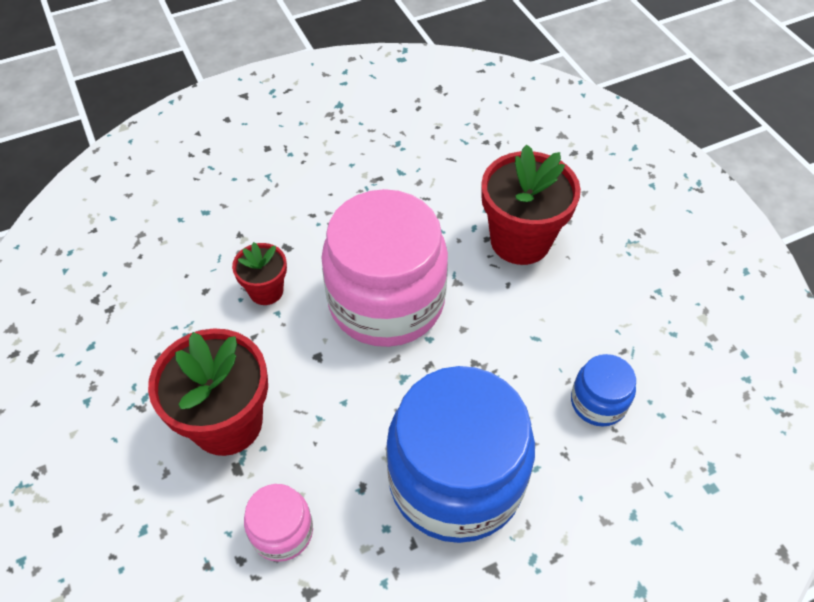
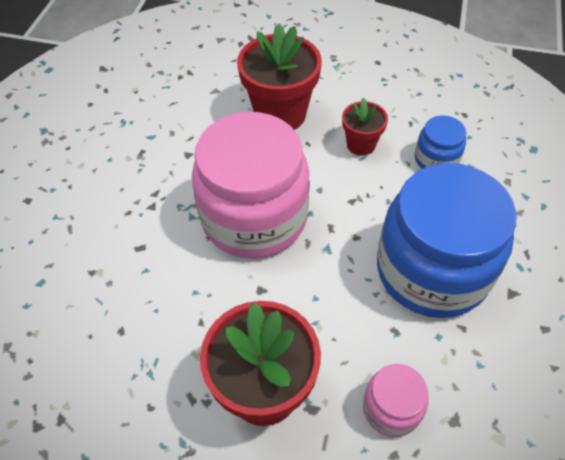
camera: 50 degrees left, 0 degrees up
red flower pot [232,242,287,305] -> red flower pot moved to [342,98,388,156]

